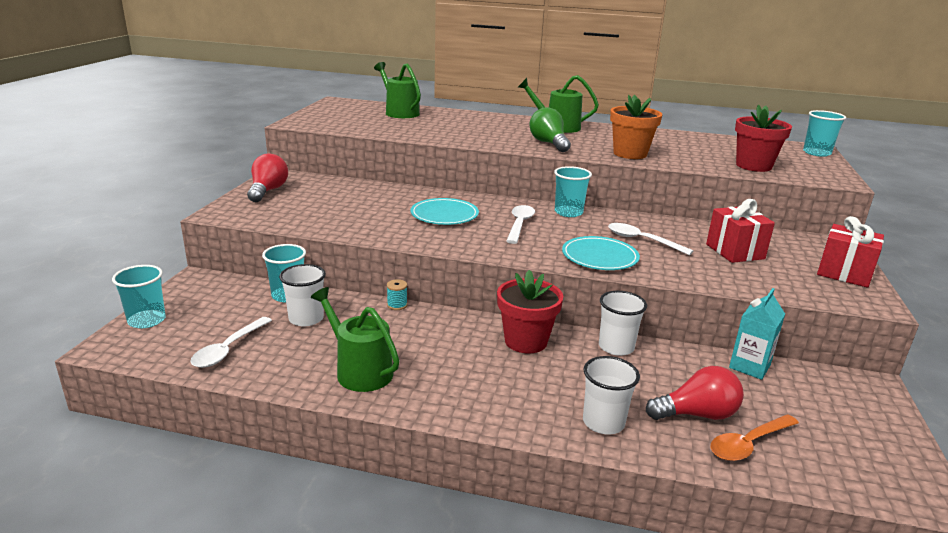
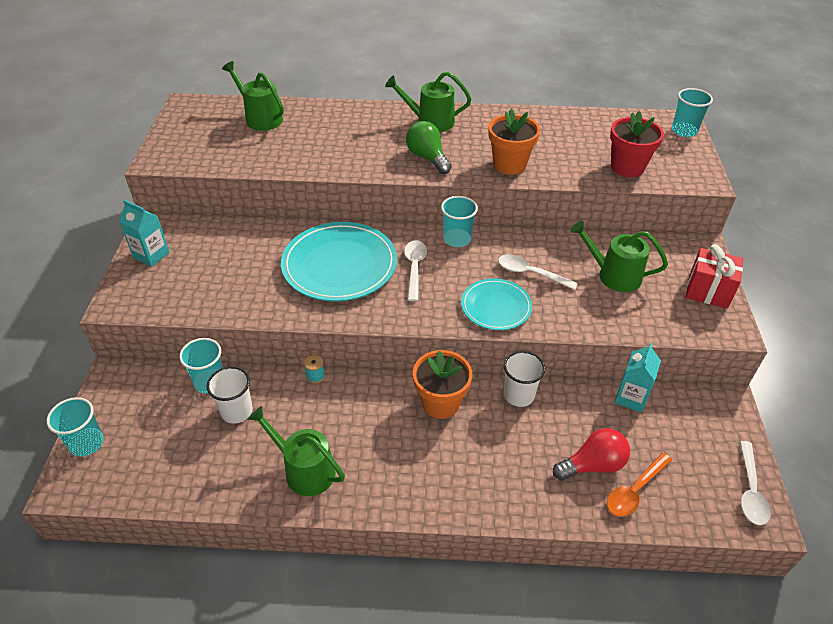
camera: 10 degrees left, 20 degrees up
white spoon [190,317,272,368] -> white spoon moved to [740,441,771,525]
red light bulb [247,154,288,202] -> turquoise carton [119,200,169,267]
turquoise plate [411,198,479,225] -> turquoise plate [281,222,397,302], size x1.72
red flower pot [497,270,563,353] -> orange flower pot [413,350,472,419]
white cup [583,356,640,435] -> none
red gift [706,199,775,263] -> green watering can [571,221,668,292]

